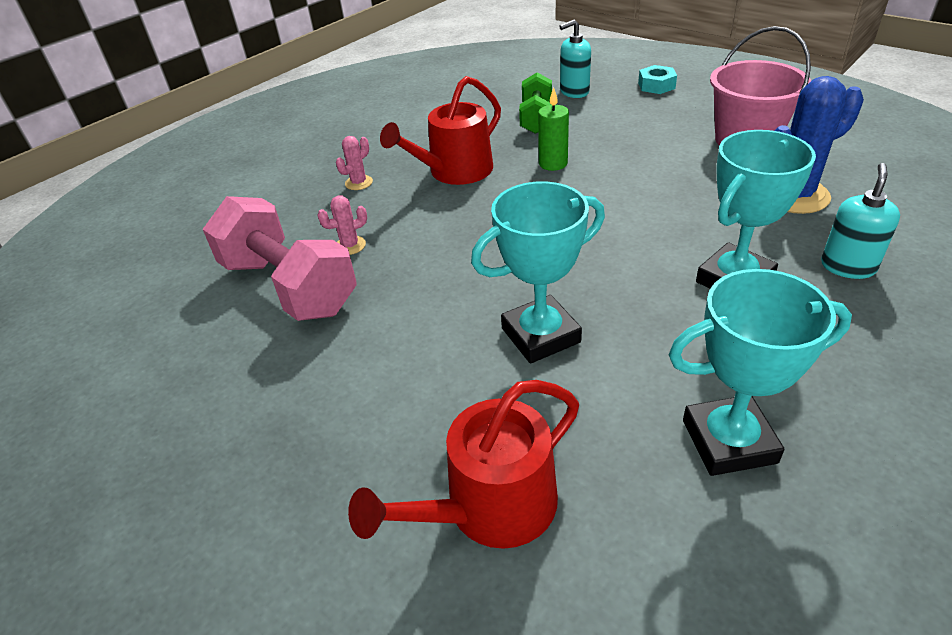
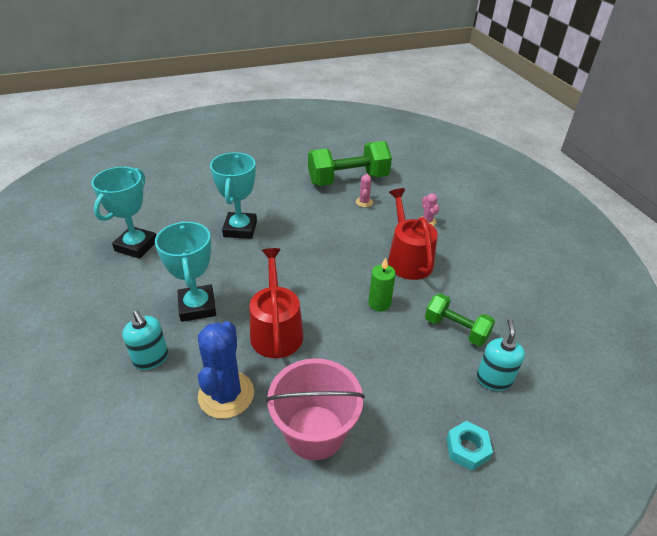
camera: 115 degrees right, 0 degrees up
pink dumbbell [203,196,357,321] -> green dumbbell [308,141,392,186]
red watering can [348,380,579,549] -> red watering can moved to [249,248,303,358]

